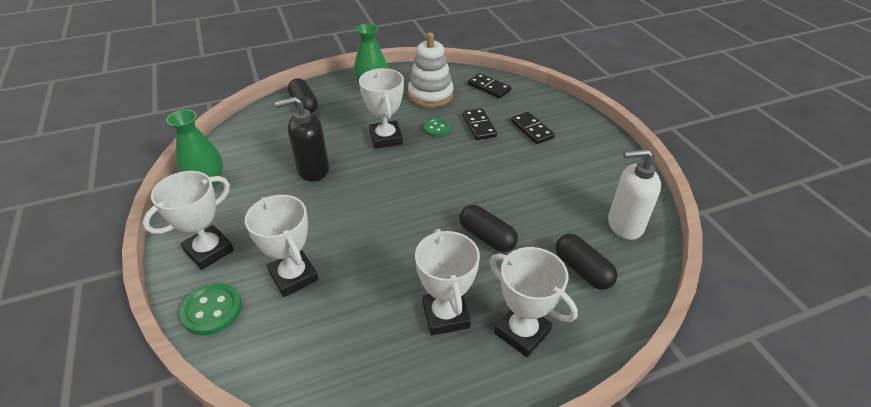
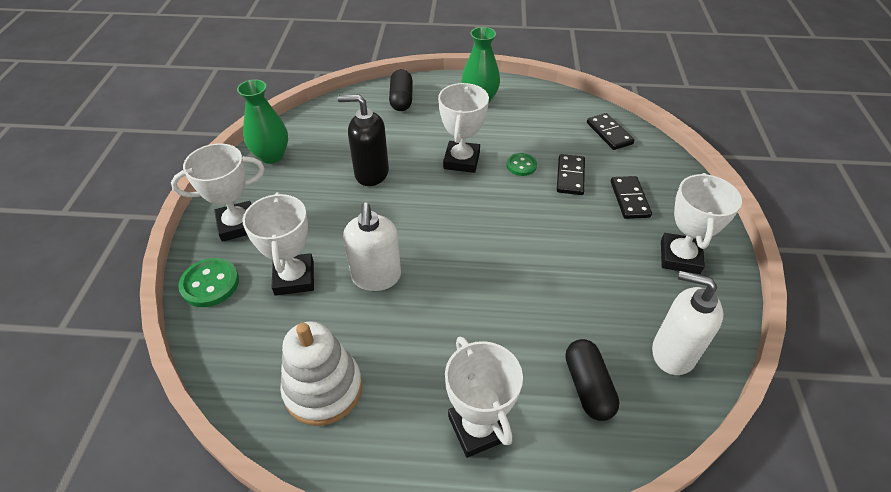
camera: 25 degrees right, 5 degrees up
white stacking toy [408,32,454,108] -> white stacking toy moved to [280,321,362,426]
white trophy [415,229,480,336] -> white trophy moved to [661,173,742,274]
black capsule [459,205,518,252] -> none
none -> white soap dispenser [343,203,401,291]

